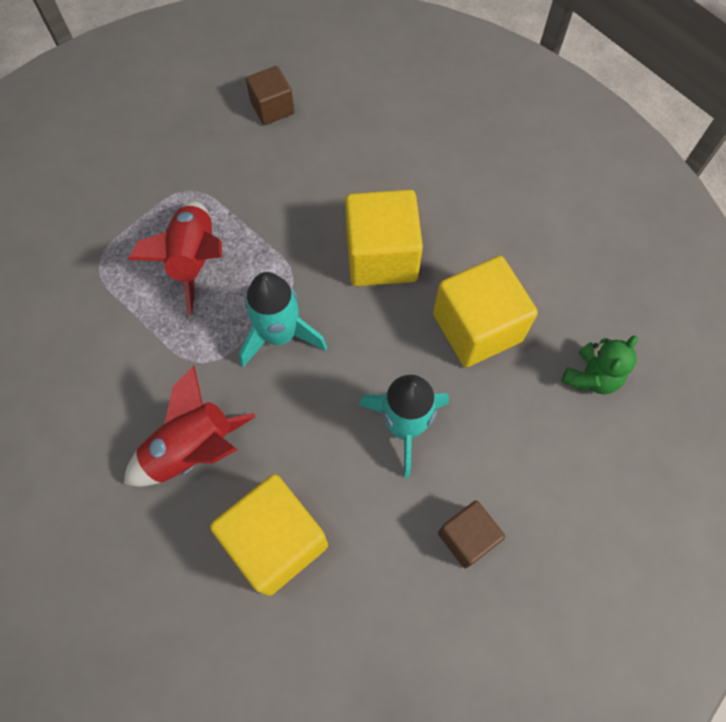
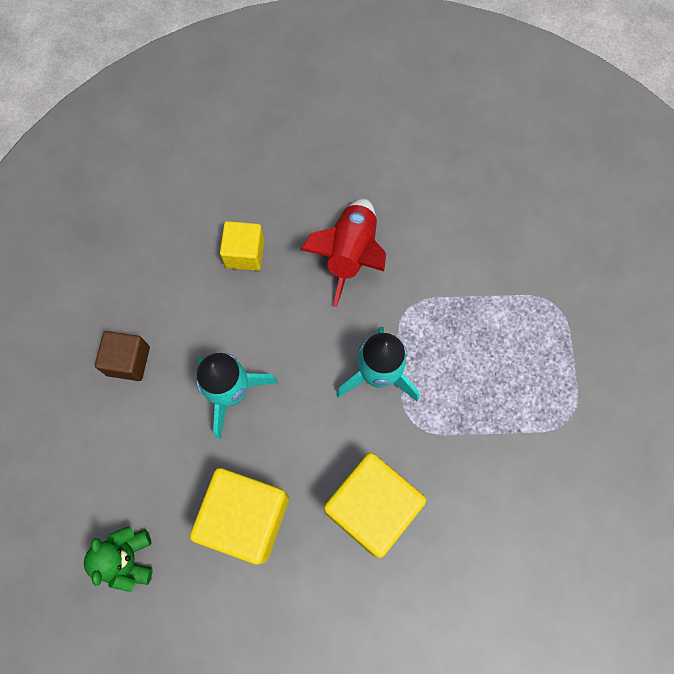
camera: 135 degrees right, 5 degrees up
red rocket [128,201,222,315] -> none
yellow cube [210,474,328,596] -> yellow cube [220,221,264,271], size x0.57
brown cube [246,66,294,125] -> none

